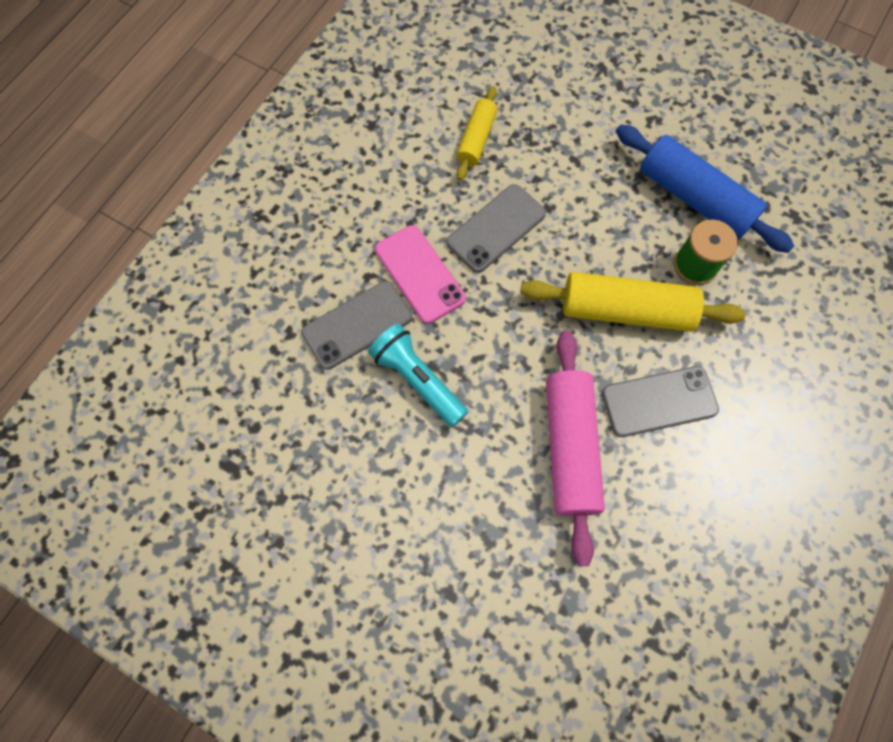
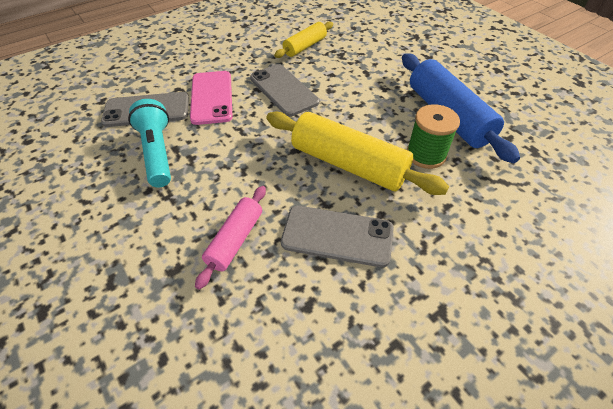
camera: 25 degrees right, 20 degrees down
grey phone [446,184,546,273] -> grey phone turned 75 degrees clockwise [250,64,320,117]
pink rolling pin [546,330,605,566] -> pink rolling pin [195,186,266,290], size x0.57

